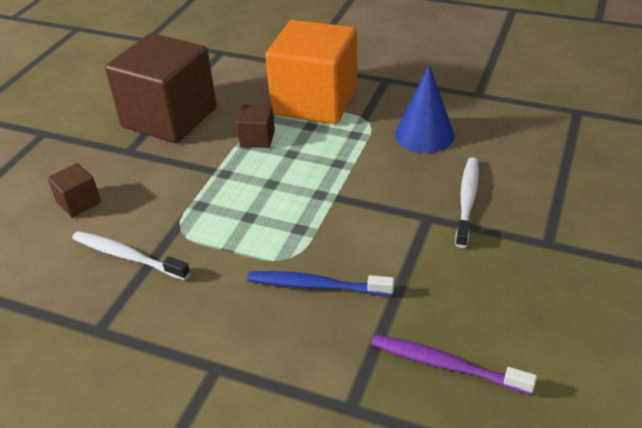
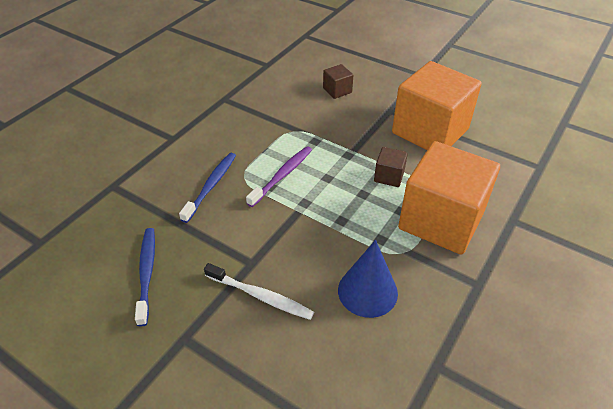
camera: 100 degrees right, 5 degrees up
white toothbrush [72,231,190,280] -> none
brown cube [105,33,217,143] -> orange cube [392,61,482,150]
purple toothbrush [371,334,537,395] -> purple toothbrush moved to [246,146,312,207]
none -> blue toothbrush [135,228,155,327]

